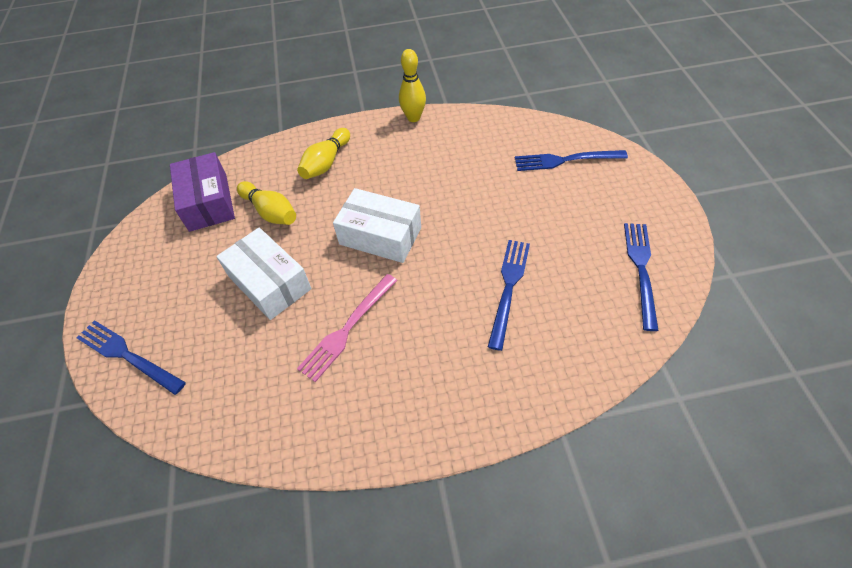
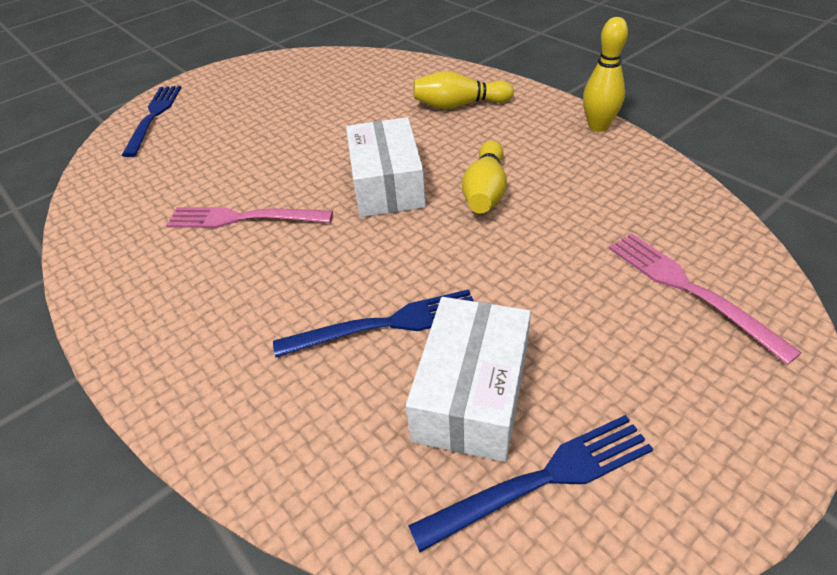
camera: 60 degrees right, 10 degrees down
purple box [170,152,235,232] -> none
white box [216,228,312,320] -> white box moved to [406,297,531,462]
yellow bowling pin [237,181,296,225] -> yellow bowling pin moved to [462,140,507,213]
blue fork [515,150,628,171] -> pink fork [608,233,802,365]

